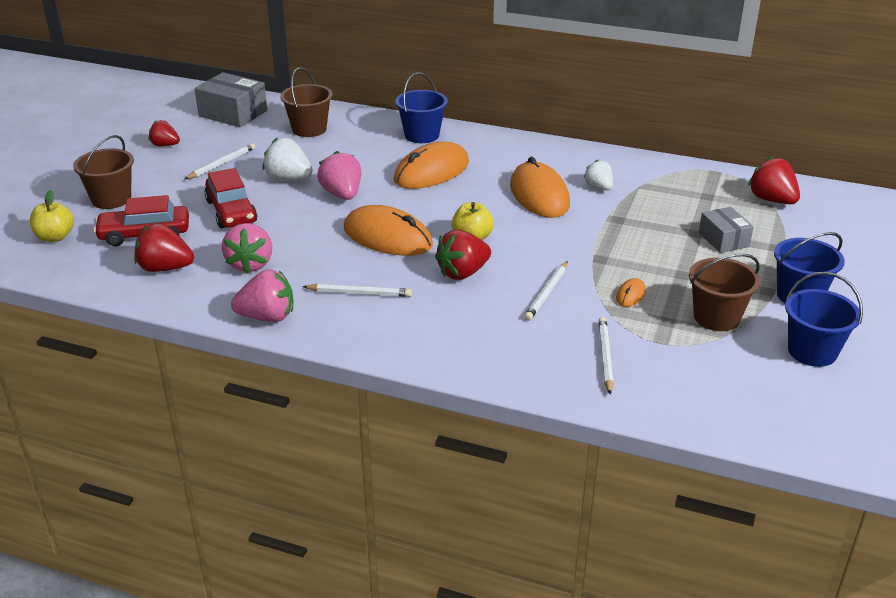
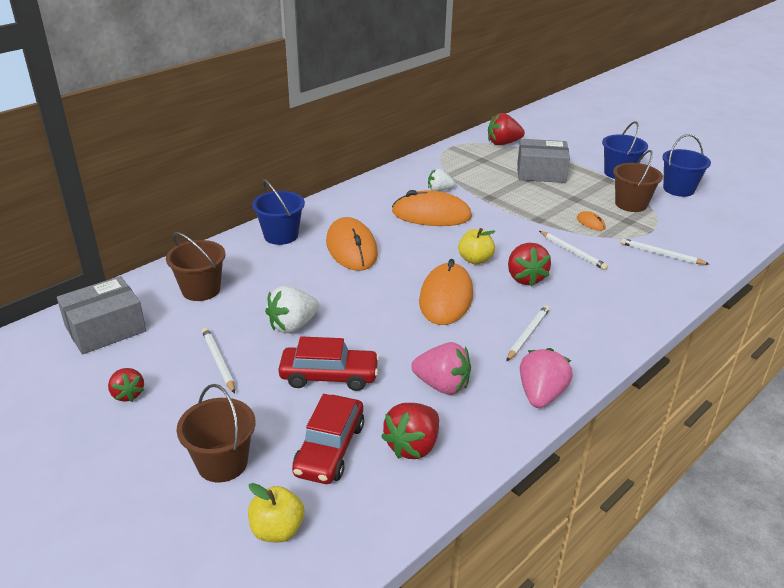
camera: 65 degrees left, 0 degrees up
red strawberry [149,120,180,146] -> red strawberry turned 75 degrees counterclockwise [108,368,144,402]
pink strawberry [317,151,361,200] -> none
orange mouse [344,205,433,256] -> orange mouse turned 45 degrees counterclockwise [419,259,473,325]
grey box [699,207,754,253] -> grey box [517,139,570,183], size x1.58

